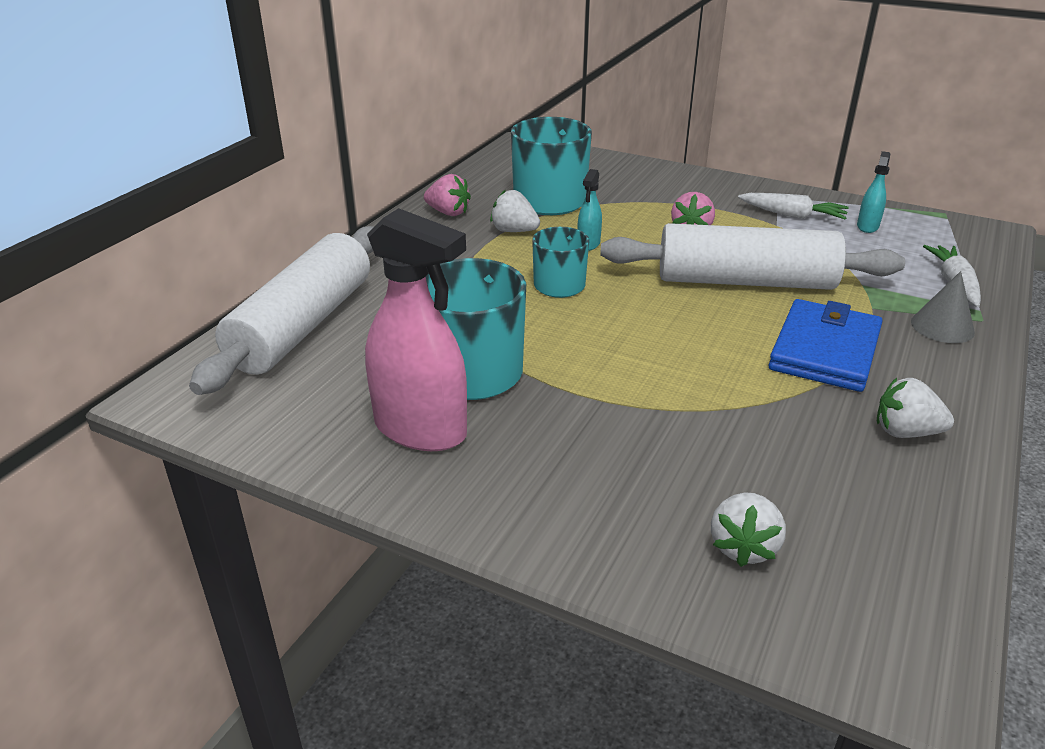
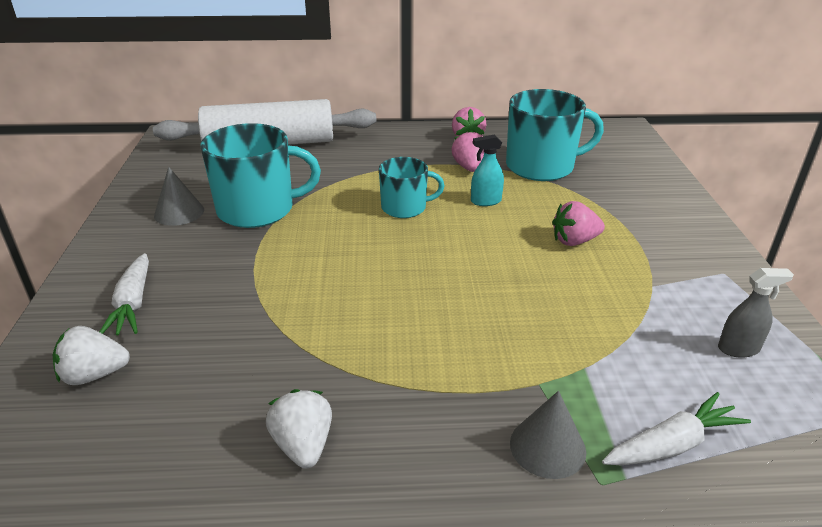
camera: 60 degrees right, 0 degrees up
pink spray bottle [365,208,467,451] -> grey cone [154,167,204,226]
white strawberry [490,189,540,232] -> pink strawberry [451,130,484,172]
white rolling pin [600,223,905,290] -> none
white carrot [738,193,849,220] -> white carrot moved to [100,253,149,335]
blue wallet [769,299,883,392] -> none
turquoise spray bottle [857,151,890,233] -> grey spray bottle [718,268,794,358]

